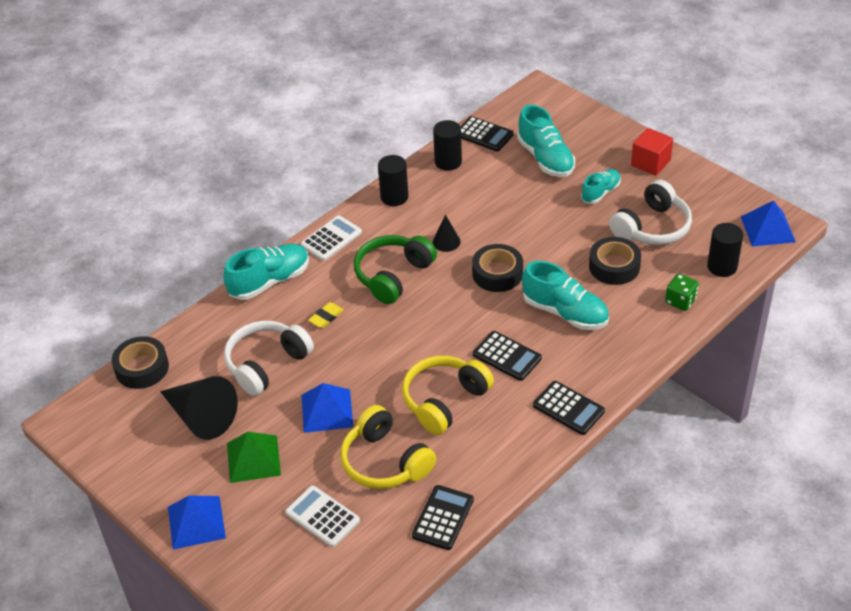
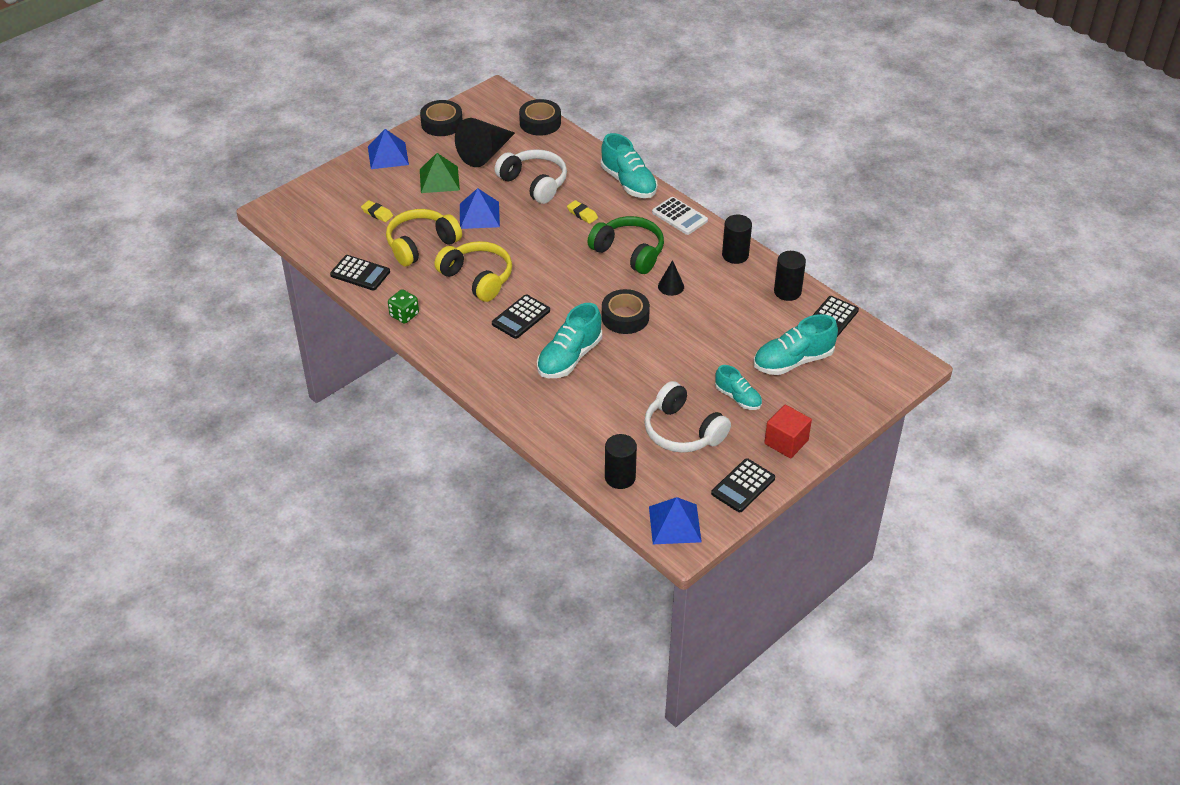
camera: 90 degrees right, 0 degrees up
white calculator [285,485,360,547] -> yellow eraser [361,200,393,222]
black calculator [533,381,605,435] -> black calculator moved to [711,458,775,512]
black tape [589,237,641,285] -> black tape moved to [420,100,463,136]
green dice [665,274,699,311] -> green dice moved to [388,289,419,324]

